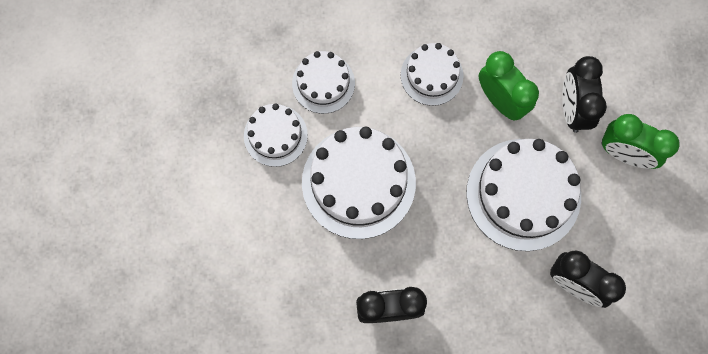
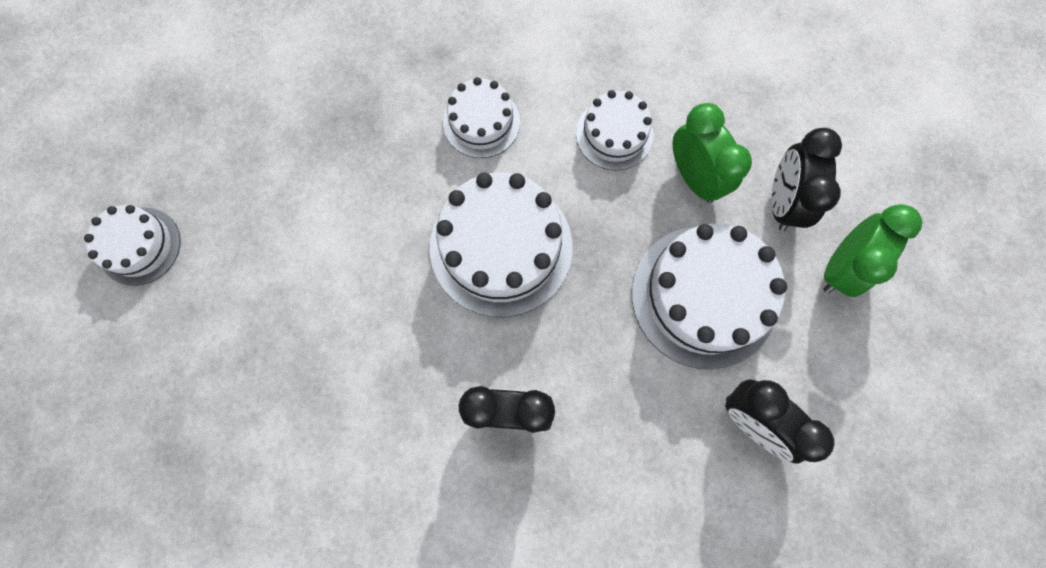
camera: 10 degrees right, 0 degrees up
white cake [244,103,308,167] -> white cake moved to [84,205,180,286]
green clock [601,114,680,169] -> green clock turned 90 degrees counterclockwise [823,204,922,297]

